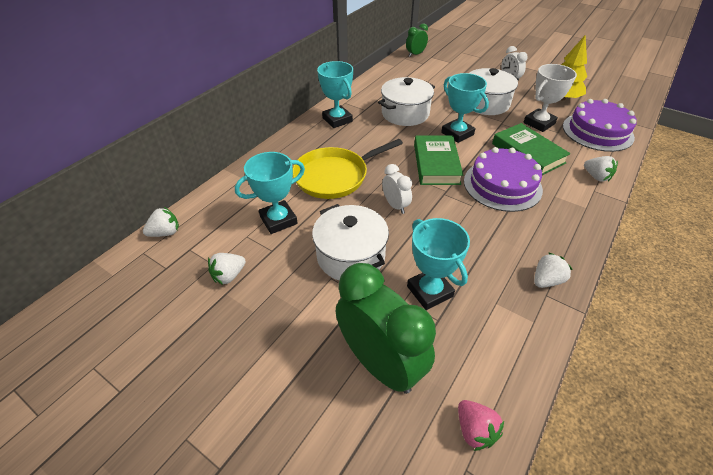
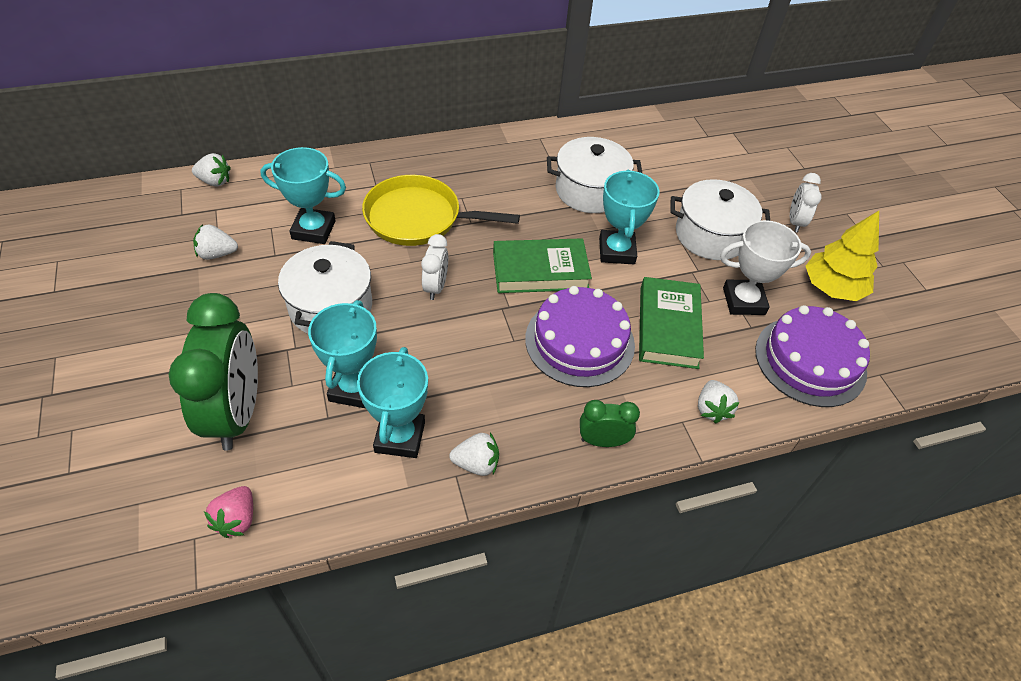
camera: 35 degrees right, 5 degrees up
turquoise trophy [317,61,353,128] -> turquoise trophy moved to [357,347,428,458]
green clock [406,23,428,57] -> green clock moved to [580,400,640,447]
green book [414,136,463,185] -> green book turned 45 degrees clockwise [493,238,592,293]

